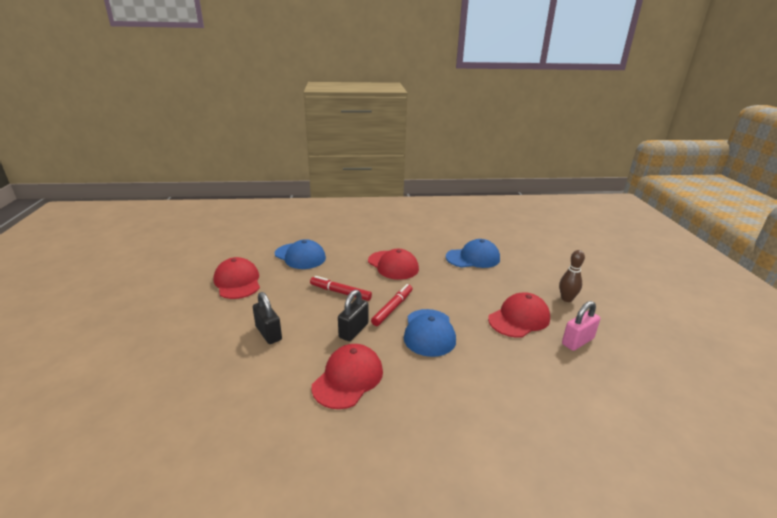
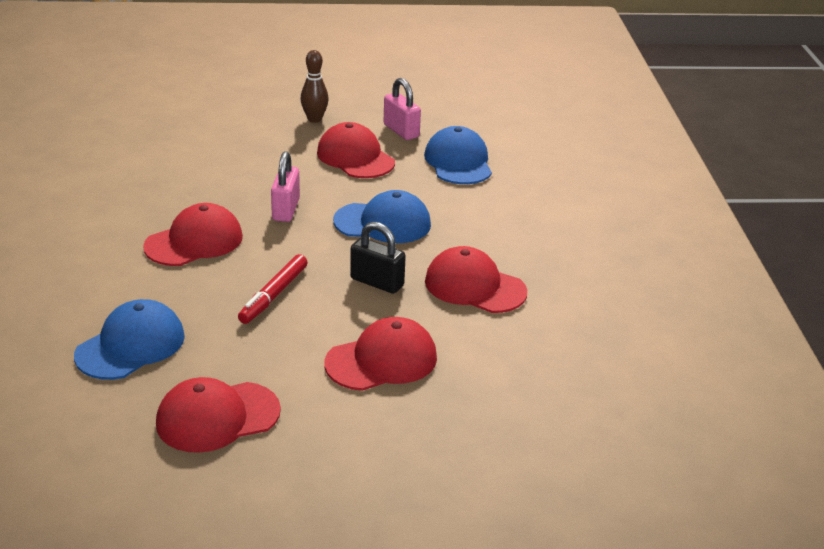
camera: 90 degrees left, 5 degrees up
black padlock [253,292,282,344] -> red cap [325,317,437,391]
red marker [371,284,413,326] -> none
blue cap [446,239,500,268] -> blue cap moved to [424,126,492,184]
none -> pink padlock [271,151,300,222]

